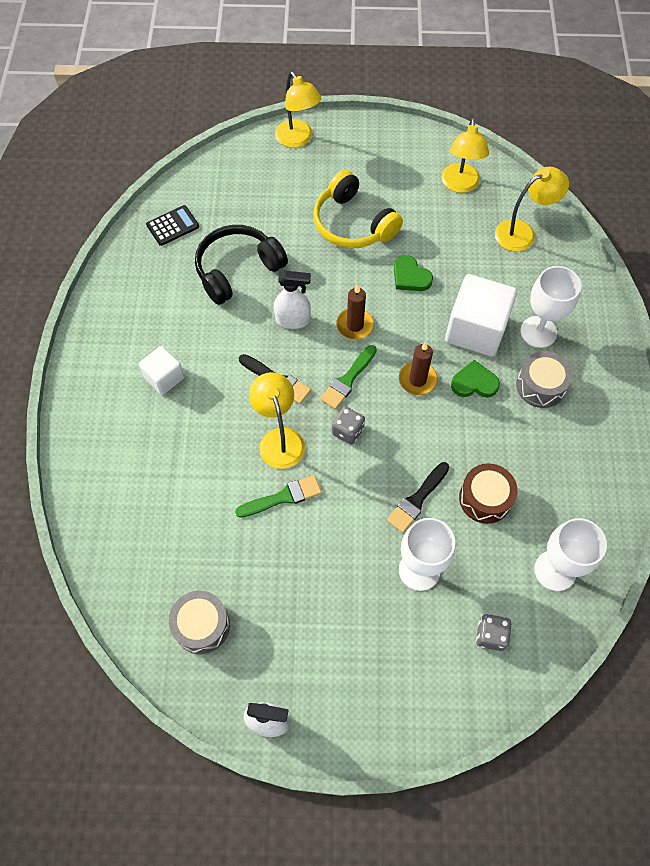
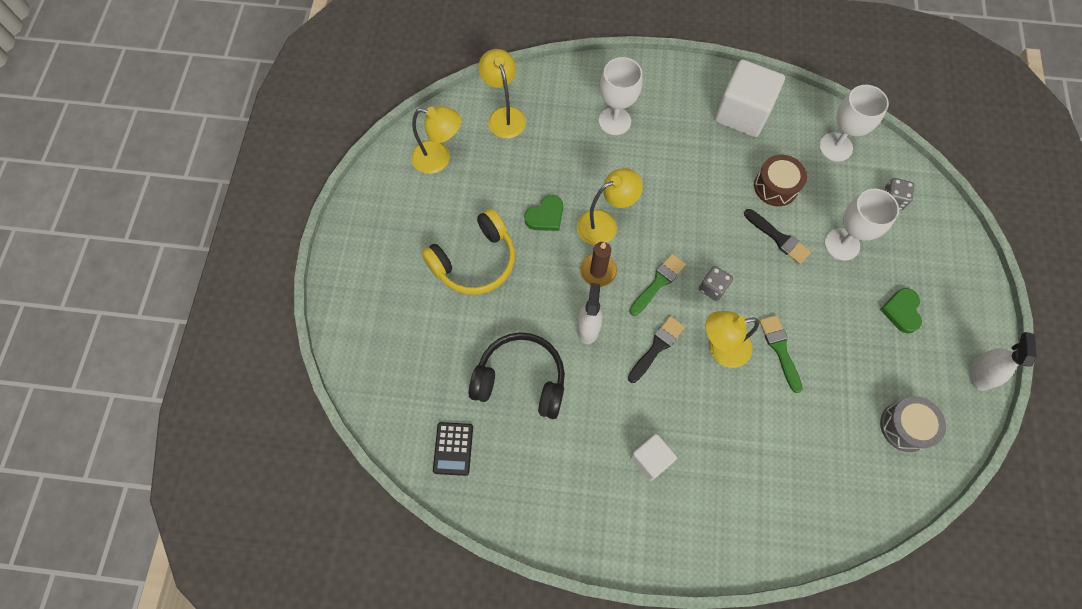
camera: 85 degrees left, 5 degrees up
black calculator [146,205,199,246] -> black calculator turned 150 degrees counterclockwise [433,422,473,476]
black headphones [195,225,288,305] -> black headphones turned 135 degrees clockwise [468,332,565,419]
yellow lamp [275,72,321,148] -> yellow lamp moved to [577,168,643,245]
green brush [320,345,377,409] -> green brush turned 90 degrees counterclockwise [629,254,686,316]
brown candle [399,342,438,395] -> none
white cube [445,274,517,357] -> white cube moved to [715,60,785,137]
green heart [451,360,500,397] -> green heart moved to [880,288,922,333]
grey drum [516,351,573,408] -> none

